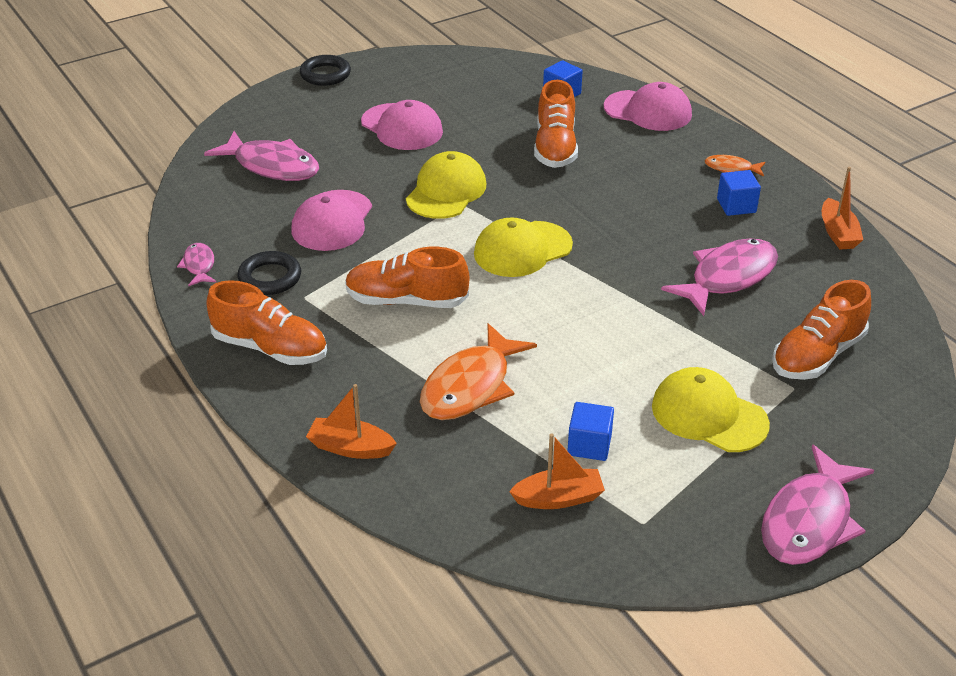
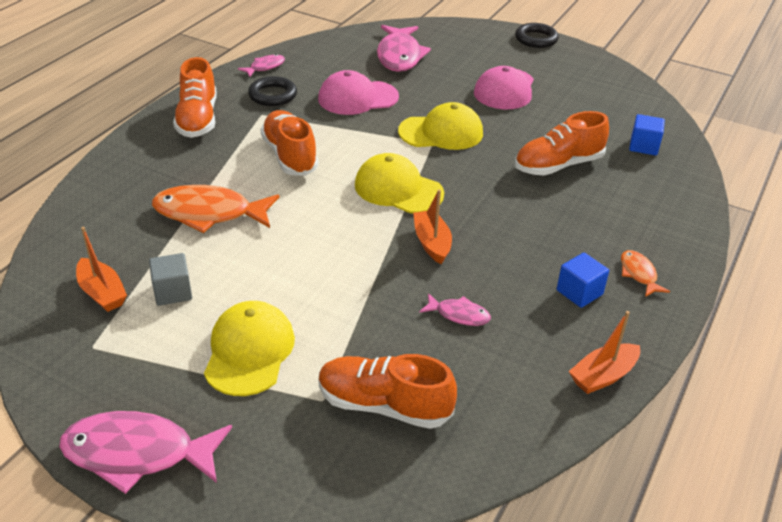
camera: 60 degrees right, 0 degrees up
orange boat [306,384,397,459] -> orange boat moved to [413,189,452,264]
blue cube [567,402,614,461] -> grey cube [149,253,192,306]
pink cap [604,82,692,131] -> none
pink fish [661,238,778,316] -> pink fish [419,293,491,326], size x0.50

